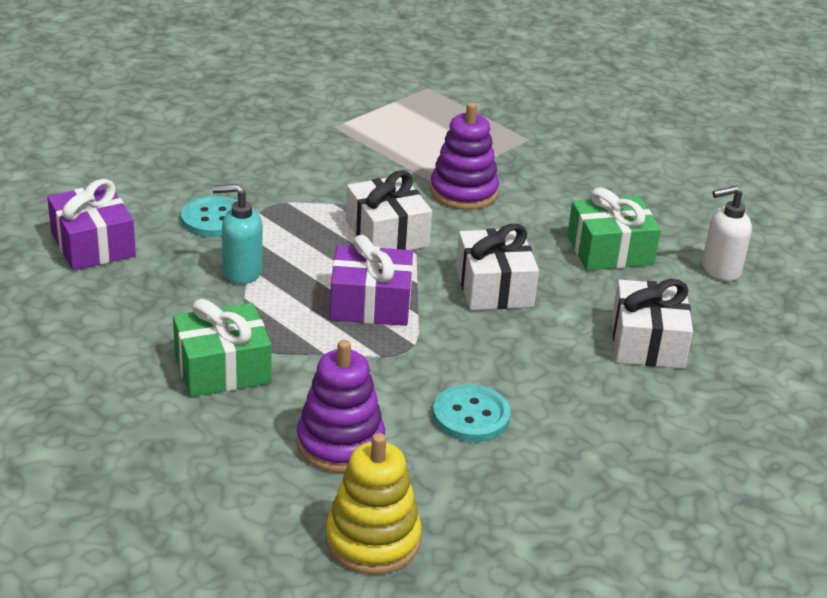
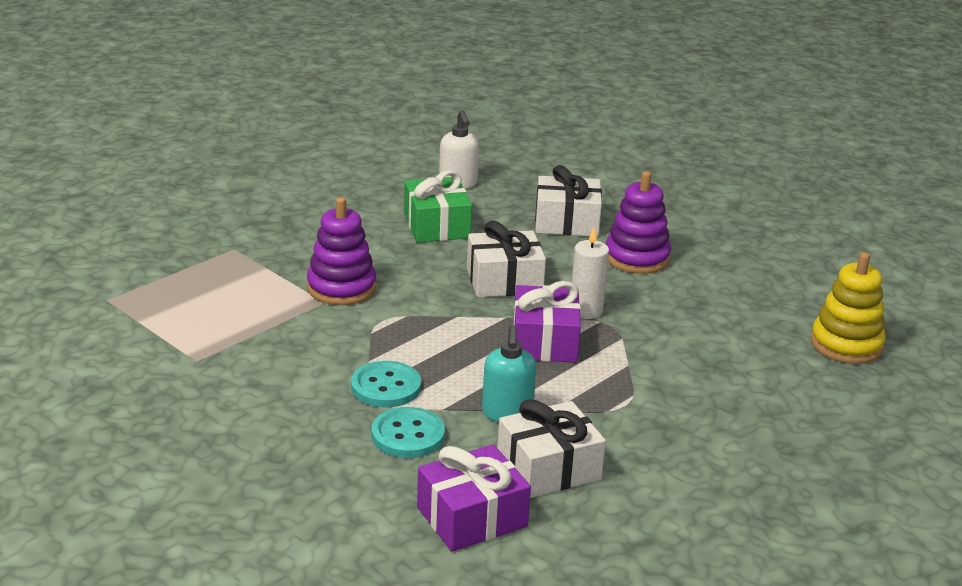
camera: 90 degrees left, 5 degrees down
green gift [173,299,272,397] -> none
purple stacking toy [297,340,385,473] -> purple stacking toy moved to [606,171,671,274]
white gift [346,170,432,250] -> white gift moved to [498,399,606,498]
turquoise button [433,384,511,442] -> turquoise button moved to [351,361,421,407]
none -> white candle [572,228,609,319]

